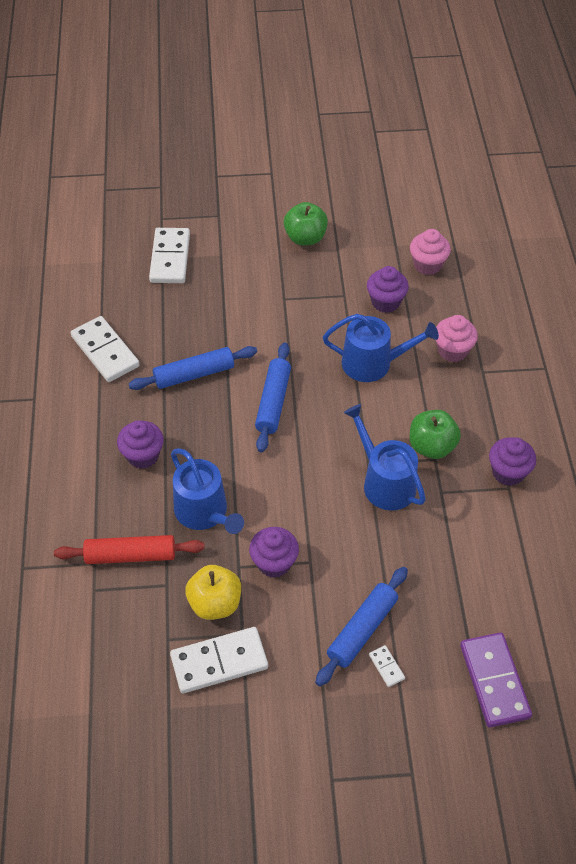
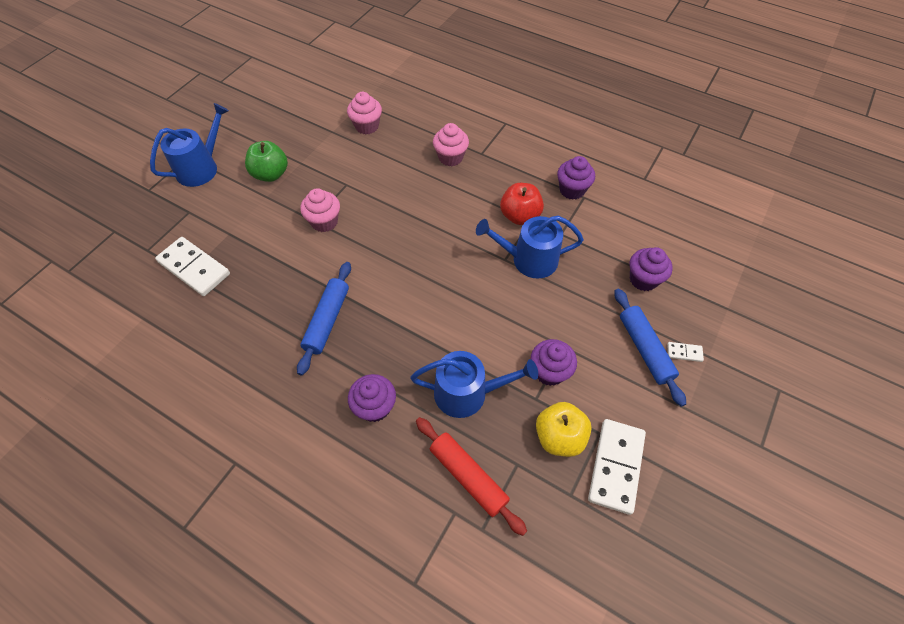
camera: 55 degrees left, 5 degrees up
red rolling pin [54,535,205,564] -> red rolling pin turned 75 degrees counterclockwise [416,417,527,536]
white domino [71,316,140,382] -> none
blue rolling pin [255,343,291,452] -> none
blue watering can [323,314,439,382] -> blue watering can moved to [150,103,229,187]
purple cupcake [367,266,409,313] -> purple cupcake moved to [630,247,673,291]
green apple [410,410,461,459] -> red apple [500,183,544,225]
purple domino [460,632,532,728] -> none
none -> pink cupcake [300,188,340,232]

